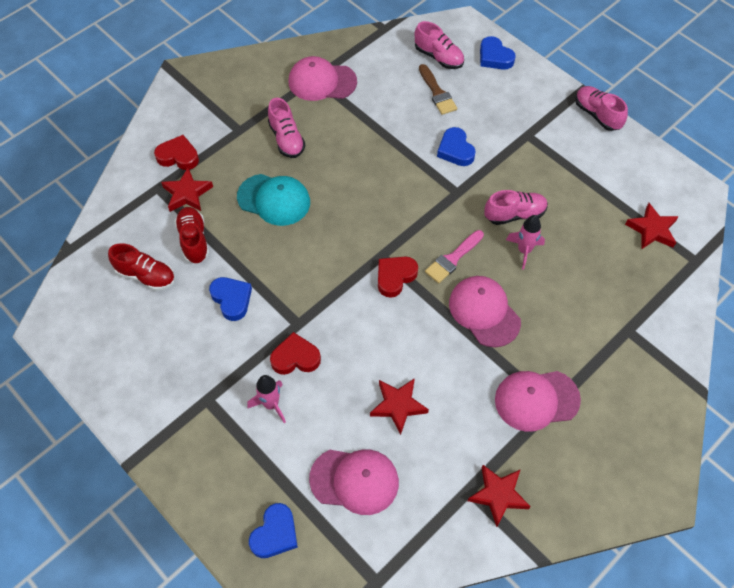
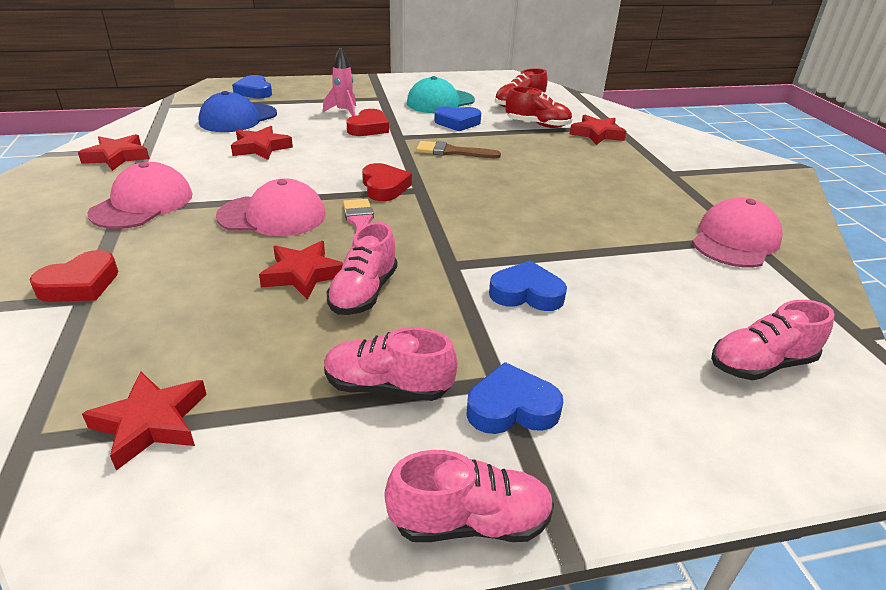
camera: 120 degrees right, 25 degrees down
red heart [154,135,199,170] -> red heart moved to [30,250,118,302]
turquoise cap [237,174,310,226] -> turquoise cap moved to [407,76,475,113]
pink shoe [268,98,305,158] -> pink shoe moved to [324,327,457,401]
pink cap [309,449,399,515] -> blue cap [199,91,277,132]
brown brush [419,64,457,115] -> brown brush moved to [416,141,501,158]
blue heart [480,36,516,70] -> blue heart moved to [466,362,563,434]
pink rocket [506,215,545,270] -> red star [259,241,343,300]

